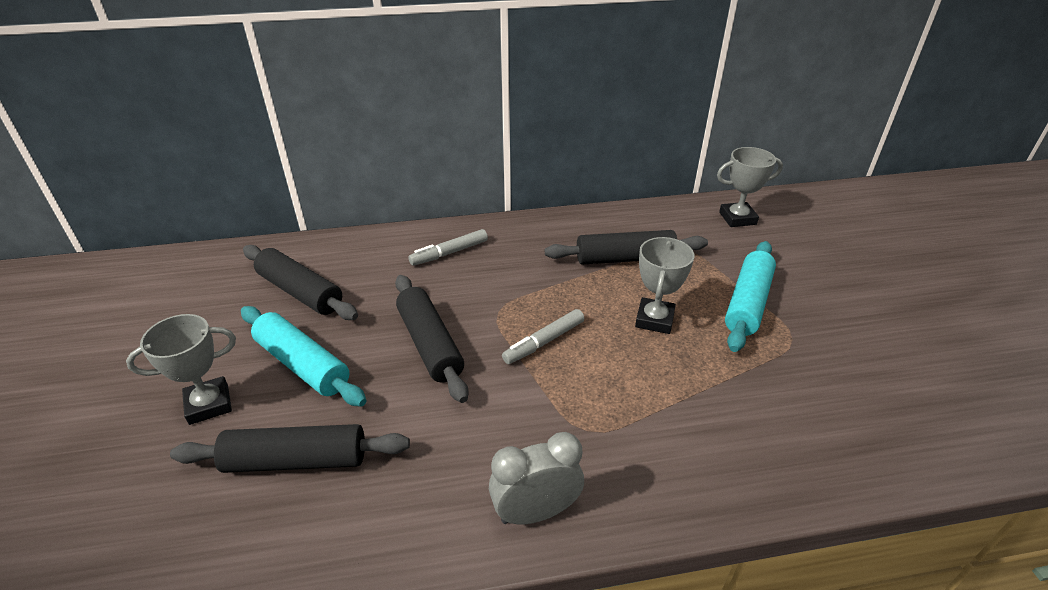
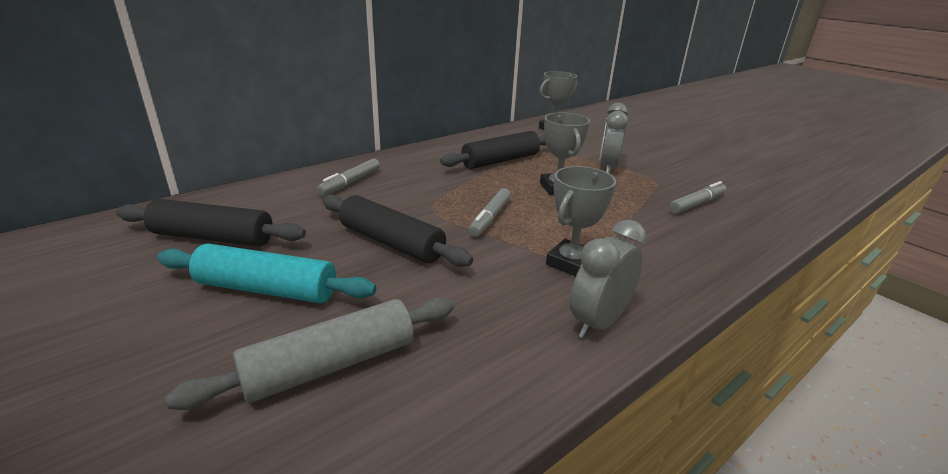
camera: 30 degrees left, 10 degrees down
grey trophy [126,314,236,425] -> grey trophy moved to [546,166,616,276]
black rolling pin [170,424,410,473] -> grey rolling pin [165,297,454,410]
turquoise rolling pin [725,241,776,352] -> grey clock [599,103,628,174]
none -> grey marker [669,181,726,214]

